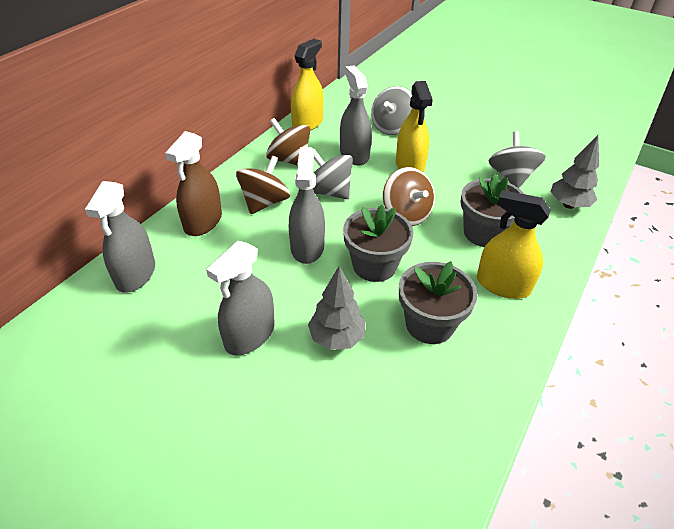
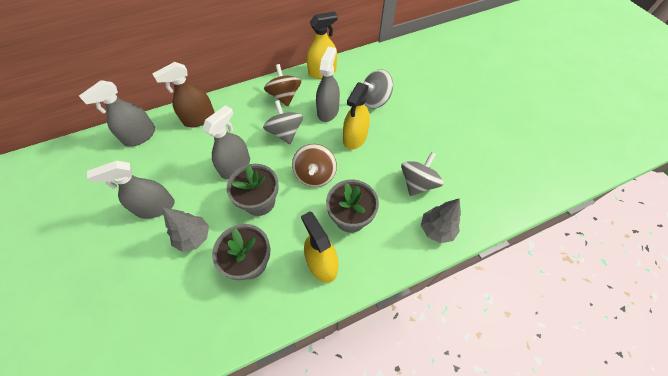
camera: 35 degrees right, 15 degrees up
brown spinning top [236,156,290,214] -> none

